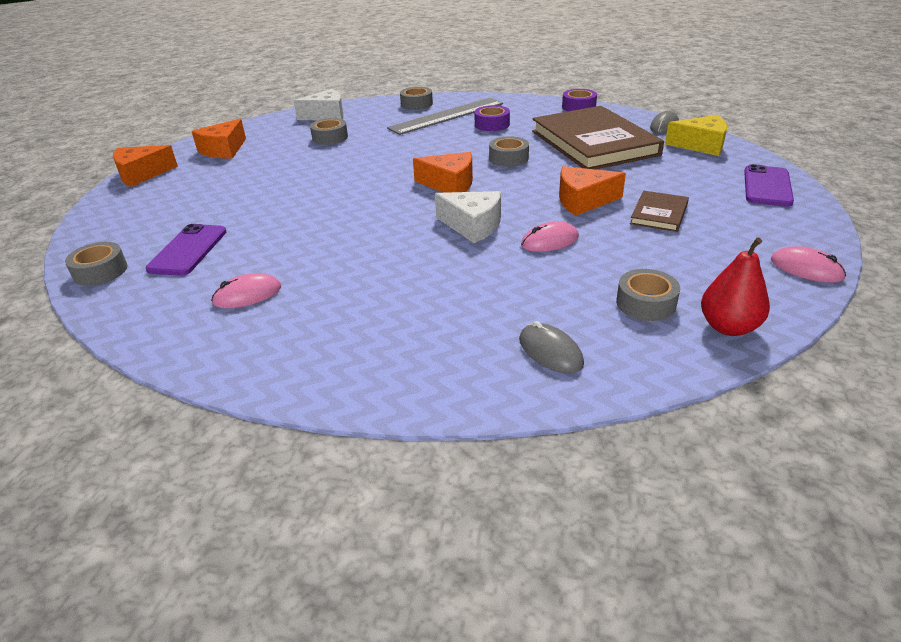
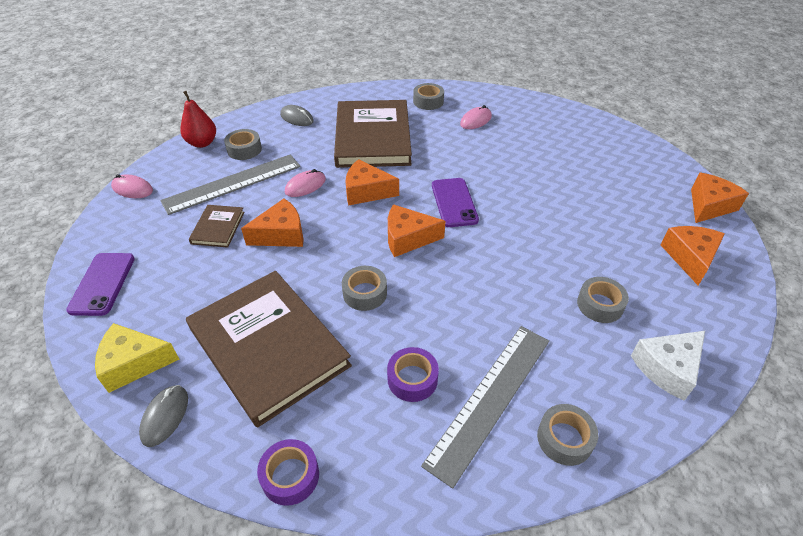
camera: 160 degrees right, 10 degrees up
grey tape [65,242,128,286] -> grey tape moved to [413,83,444,110]
purple phone [146,224,226,276] -> purple phone moved to [432,178,479,227]
white cheese [435,191,501,243] -> orange cheese [346,159,399,206]
none -> grey ruler [160,154,301,215]
none -> brown book [334,100,412,168]

